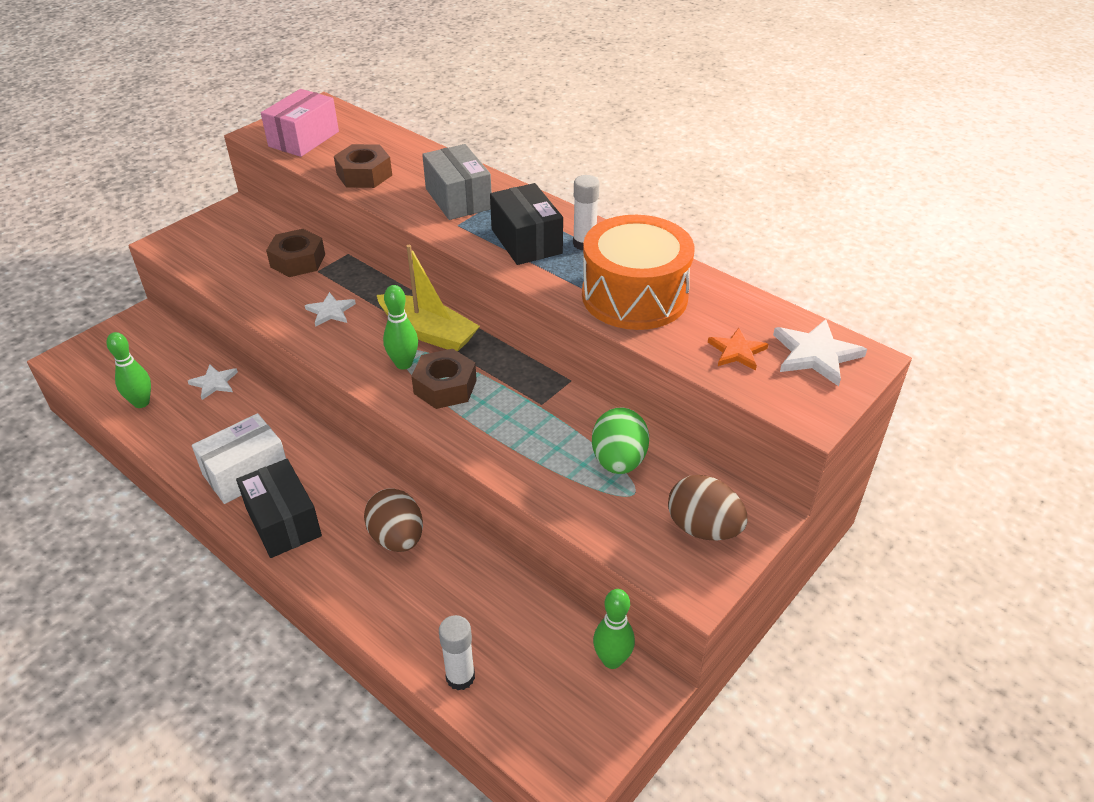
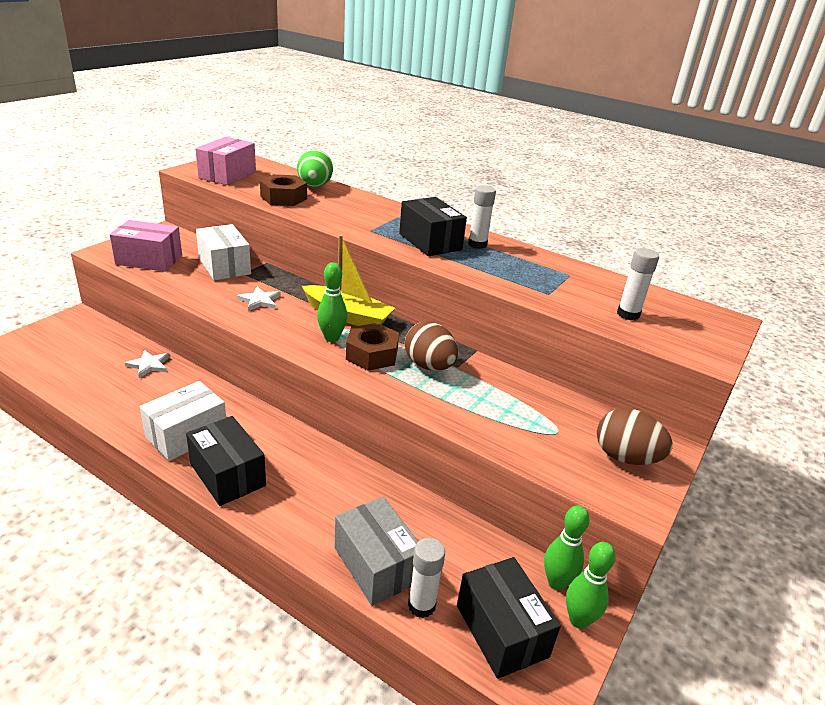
camera: 10 degrees left, 10 degrees down
green bowling pin [107,332,151,408] -> green bowling pin moved to [566,542,616,629]
brown nut [266,229,325,277] -> white box [196,224,251,280]
brown egg [364,488,423,552] -> brown egg moved to [405,321,458,371]
grey box [422,144,491,220] -> grey box moved to [335,497,418,606]
orange drum [582,215,694,330] -> none
green egg [592,407,649,474] -> green egg moved to [297,150,333,187]
orange star [708,328,768,370] -> white glue stick [617,248,659,320]
white star [773,319,867,386] -> none
none -> pink box [109,220,182,272]
none -> black box [457,557,561,679]

